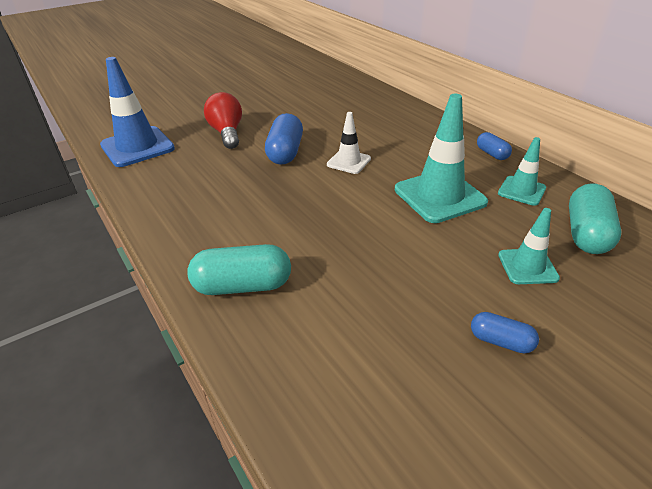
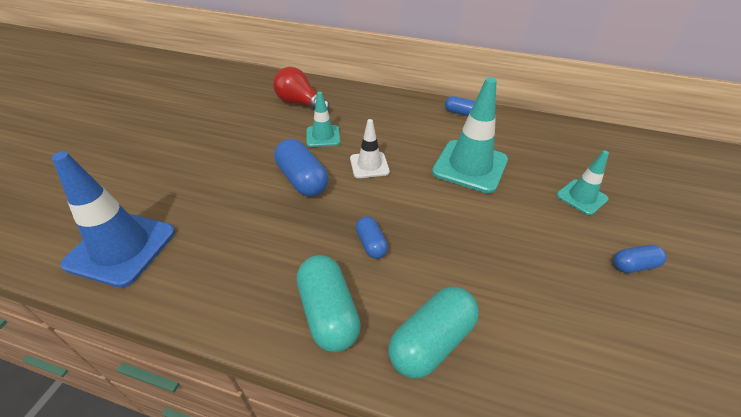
camera: 40 degrees left, 5 degrees up
red light bulb [204,92,242,149] -> red light bulb moved to [273,67,330,110]
turquoise traffic cone [498,137,546,206] -> turquoise traffic cone moved to [307,92,340,147]
turquoise capsule [569,183,621,254] -> turquoise capsule moved to [297,255,361,352]
none -> blue capsule [356,216,388,259]

